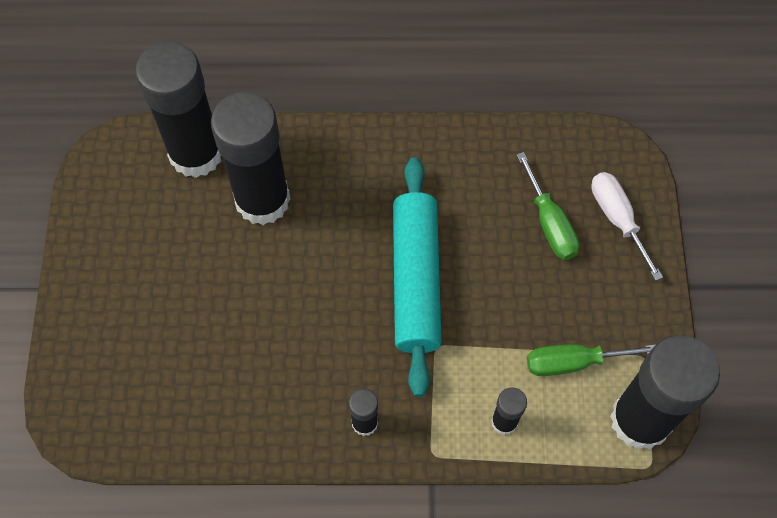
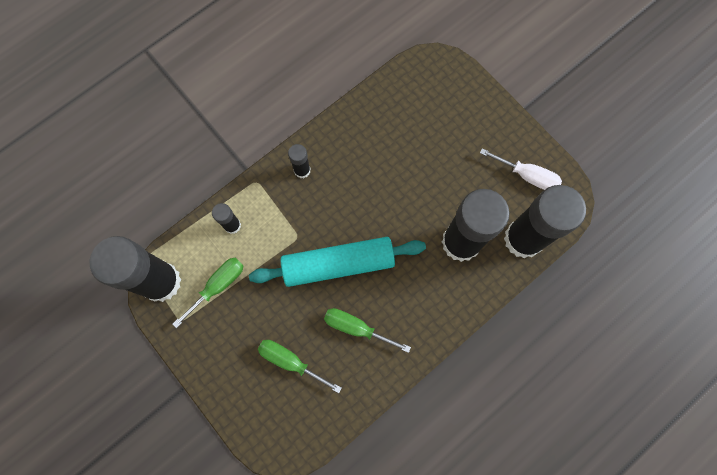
camera: 140 degrees right, 10 degrees up
turquoise rolling pin [393,157,442,397] -> turquoise rolling pin turned 60 degrees counterclockwise [249,237,426,287]
white screwdriver [591,172,663,281] -> white screwdriver moved to [480,148,562,190]
none -> green screwdriver [324,308,411,353]

